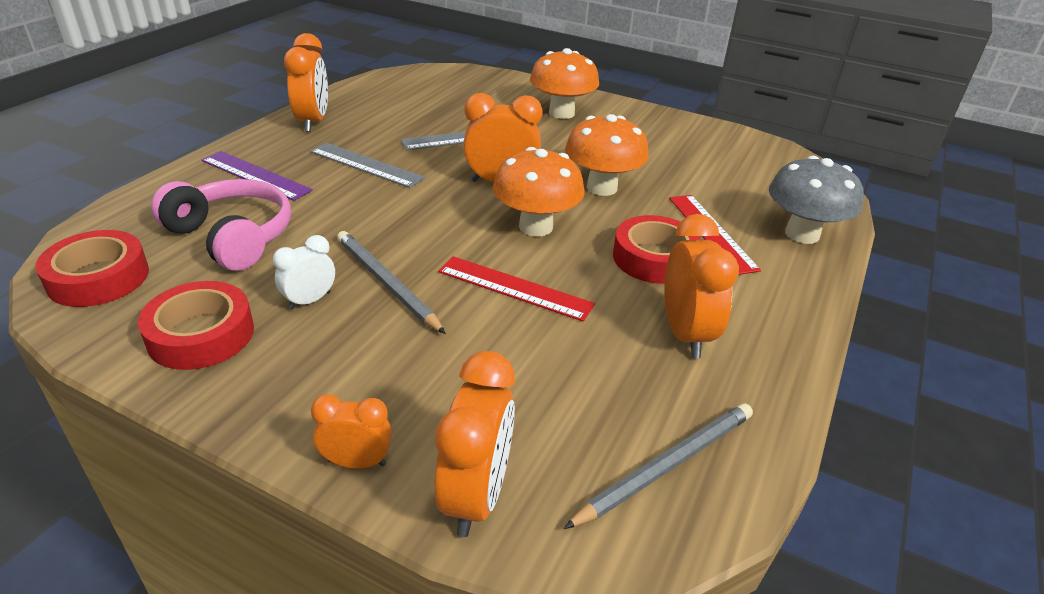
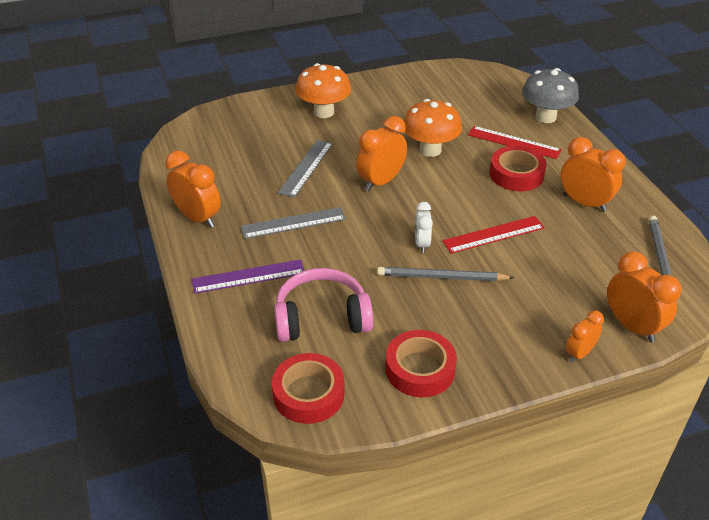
camera: 45 degrees left, 5 degrees up
white clock [273,235,335,310] -> white clock moved to [415,202,433,253]
orange mushroom [493,147,585,237] -> none

